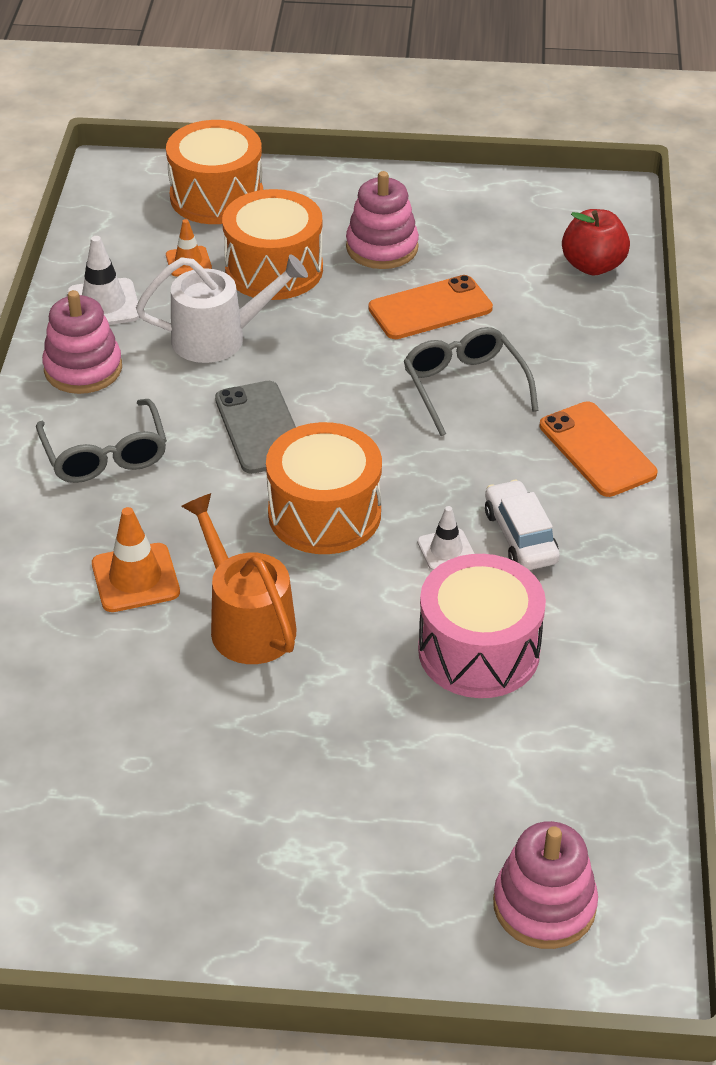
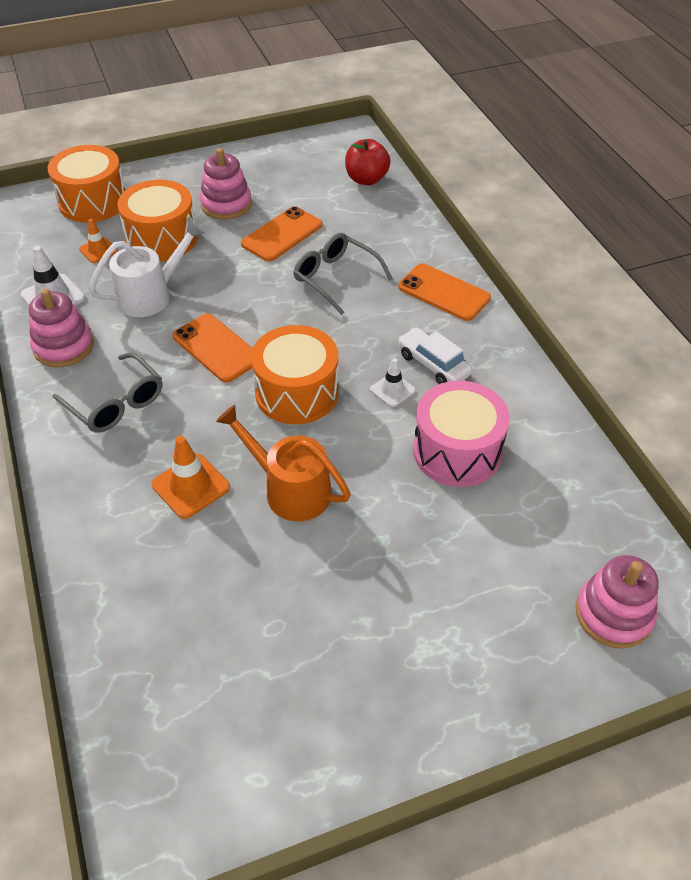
camera: 25 degrees left, 5 degrees up
grey phone [215,381,296,474] -> orange phone [173,314,253,382]

